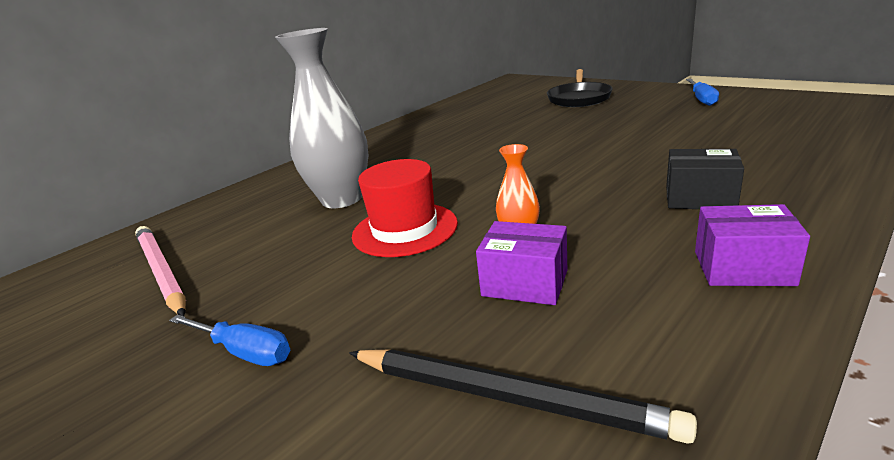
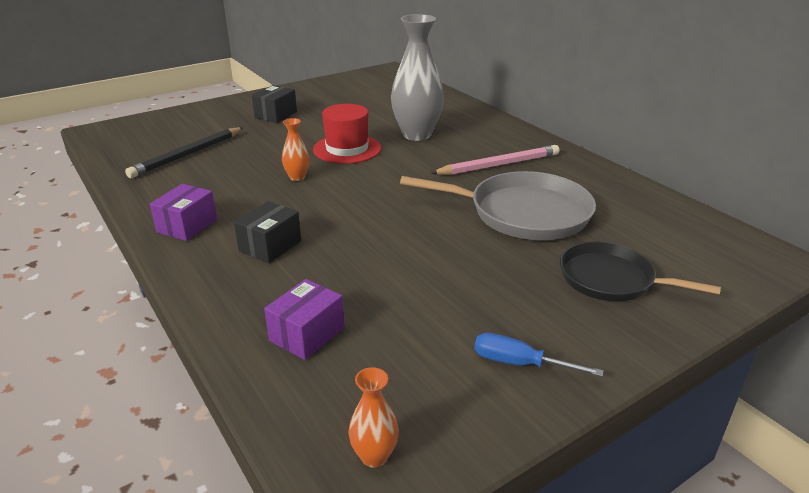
camera: 100 degrees right, 5 degrees up
pink pencil [135,226,186,316] -> pink pencil moved to [431,145,559,175]
blue screwdriver [169,315,290,366] -> black box [252,85,297,123]
purple box [476,221,567,305] -> purple box moved to [264,279,344,360]
none -> orange vase [348,367,399,468]
none -> grey pan [400,171,596,240]

